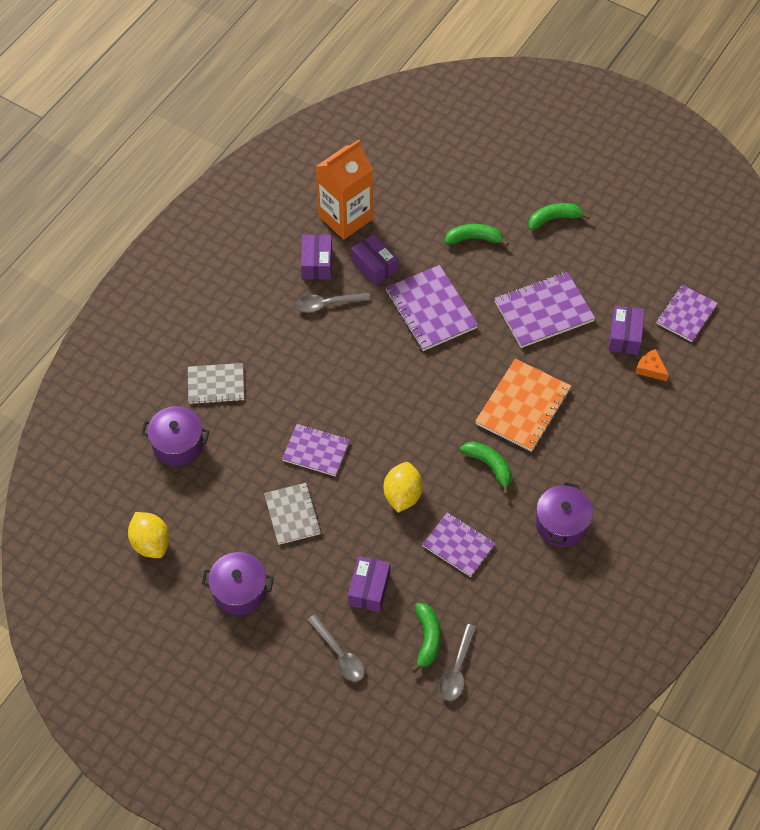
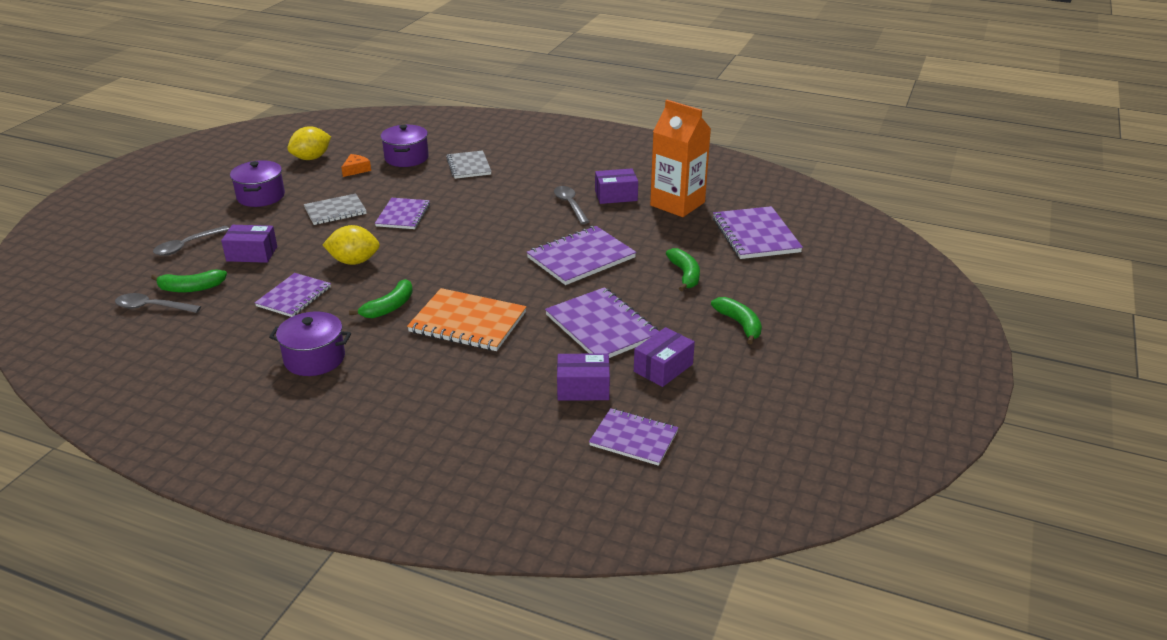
camera: 80 degrees right, 25 degrees down
purple box [351,234,398,286] -> purple box moved to [634,327,695,387]
orange cheese [635,349,669,381] -> orange cheese moved to [341,154,371,177]
none -> purple notebook [713,206,803,259]

